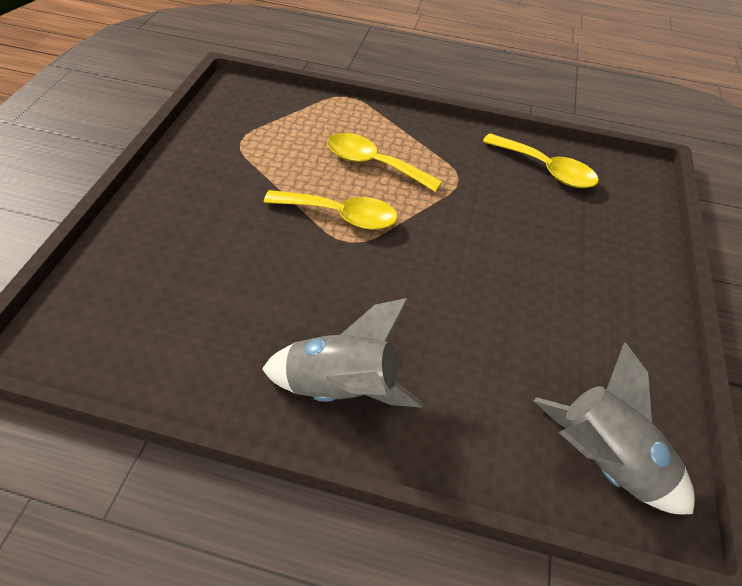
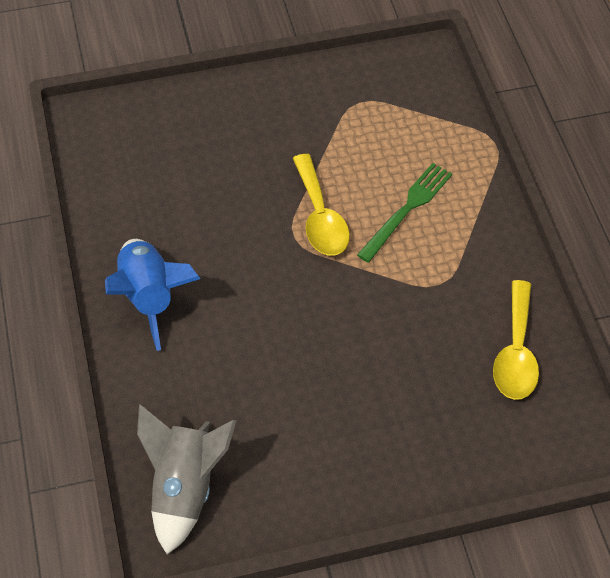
camera: 65 degrees right, 5 degrees up
grey rocket [262,298,424,408] -> blue rocket [105,239,200,351]
yellow spoon [327,133,443,192] -> green fork [357,163,452,263]

